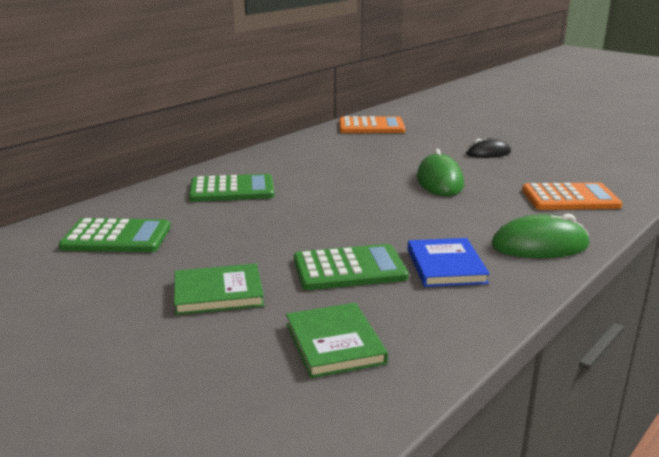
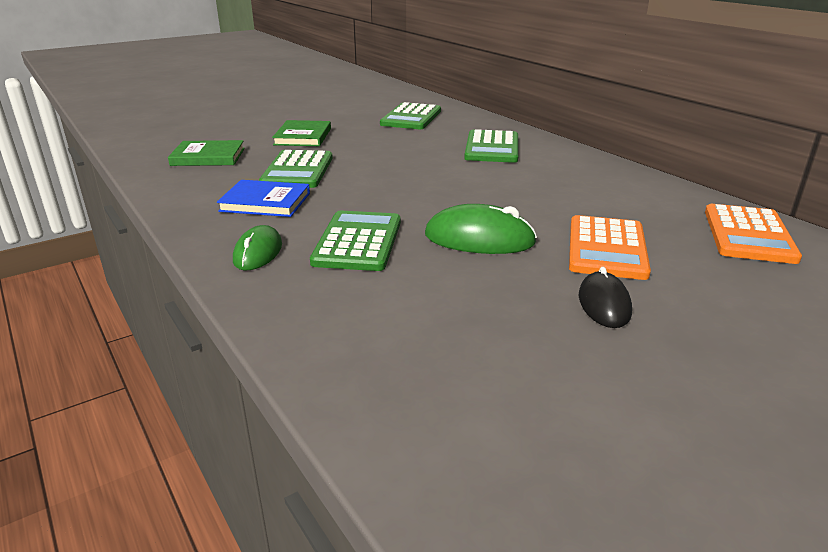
camera: 105 degrees right, 5 degrees up
green mouse [491,214,589,258] -> green mouse [233,225,282,270], size x0.66
orange calculator [522,182,622,210] -> orange calculator moved to [569,215,651,280]
none -> green calculator [310,211,401,271]

